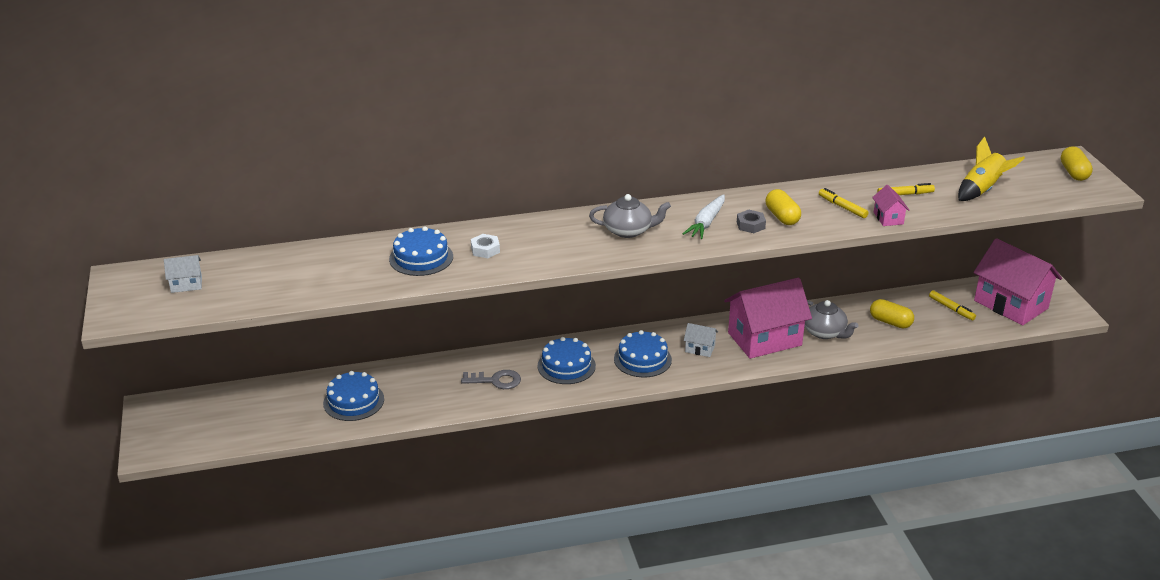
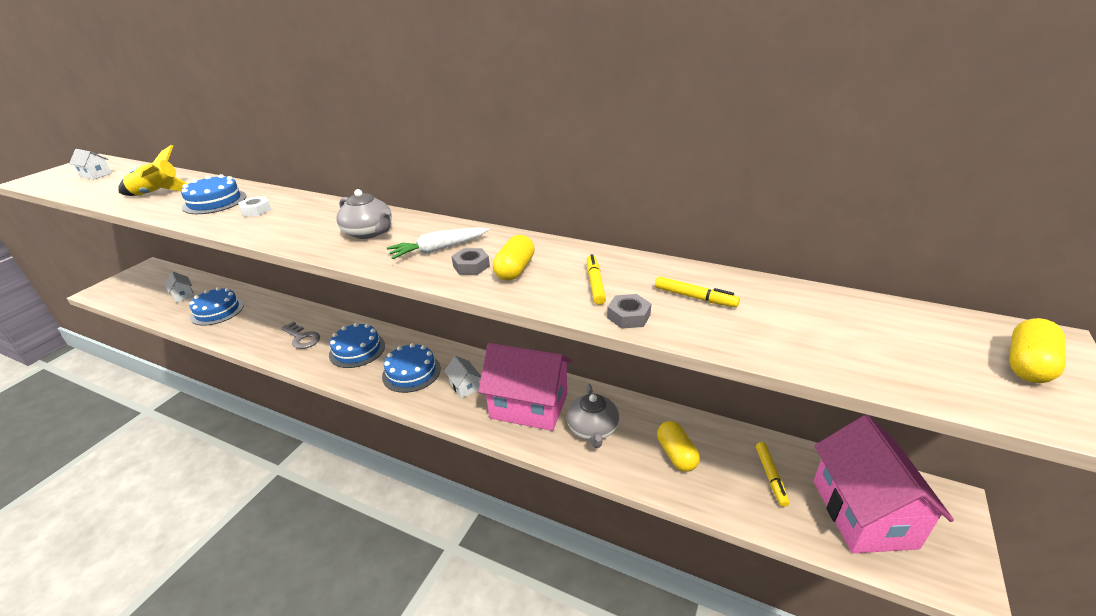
camera: 40 degrees right, 0 degrees up
pink house [872,185,909,226] -> grey nut [607,294,651,329]
yellow rocket [958,136,1025,201] -> yellow rocket moved to [118,145,188,196]
none -> white house [165,272,194,303]

